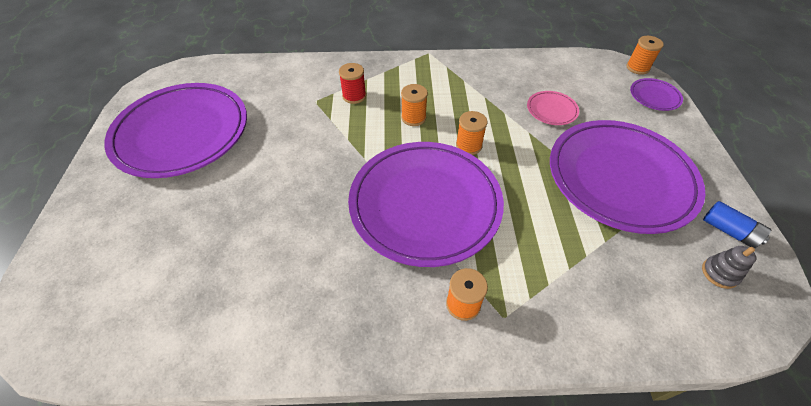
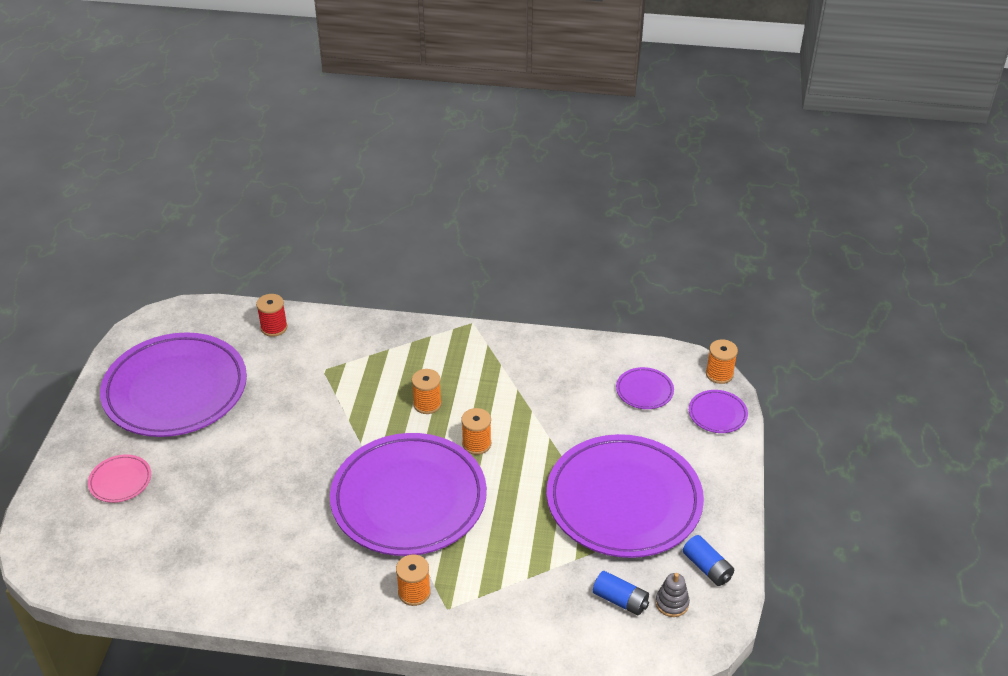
camera: 10 degrees right, 10 degrees down
red spool [339,63,366,104] -> red spool moved to [256,294,288,337]
pink plate [527,91,579,125] -> pink plate moved to [88,454,151,503]
none -> blue battery [593,571,649,615]
none -> purple plate [616,367,674,409]

